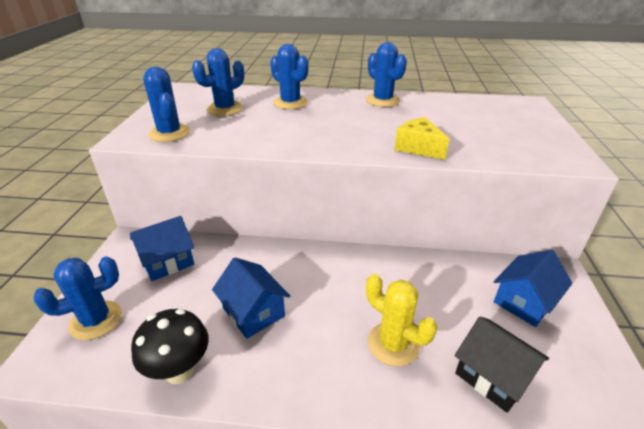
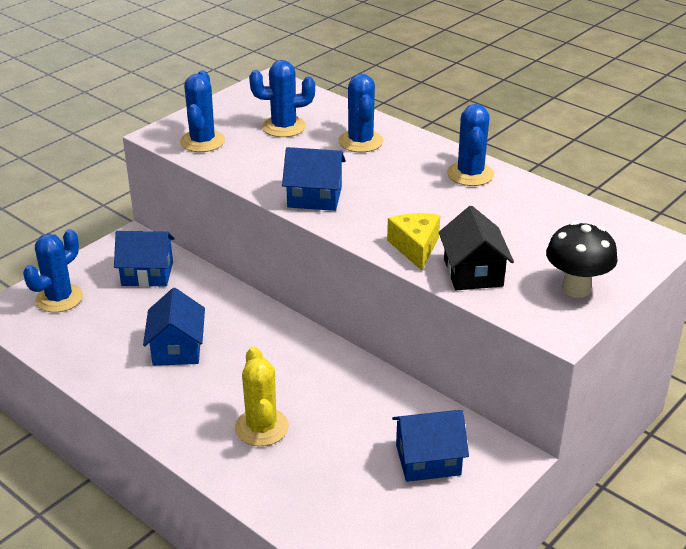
camera: 35 degrees right, 0 degrees up
blue cactus [34,256,122,340] -> blue cactus turned 60 degrees counterclockwise [23,229,83,313]
black mushroom [131,309,209,384] -> black mushroom moved to [546,221,618,298]
black house [455,316,549,413] -> black house moved to [439,206,514,290]
none -> blue house [282,147,346,211]

